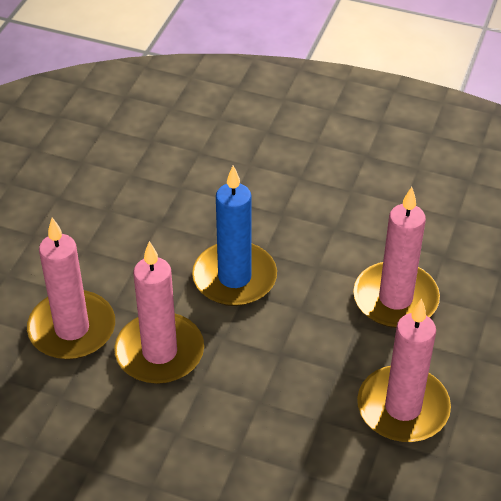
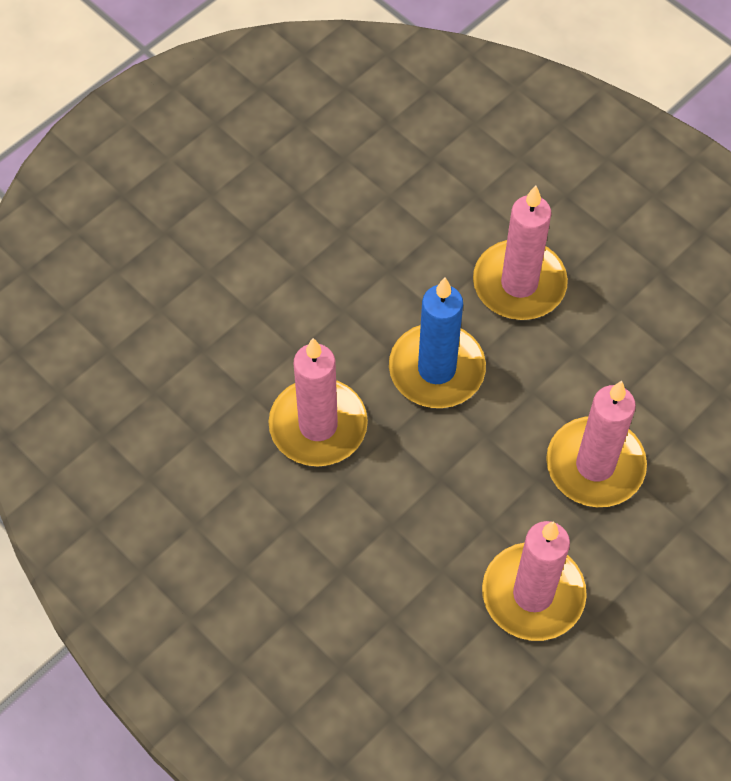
camera: 25 degrees right, 15 degrees up
pink candle [27,218,115,359] -> pink candle moved to [473,185,568,320]

